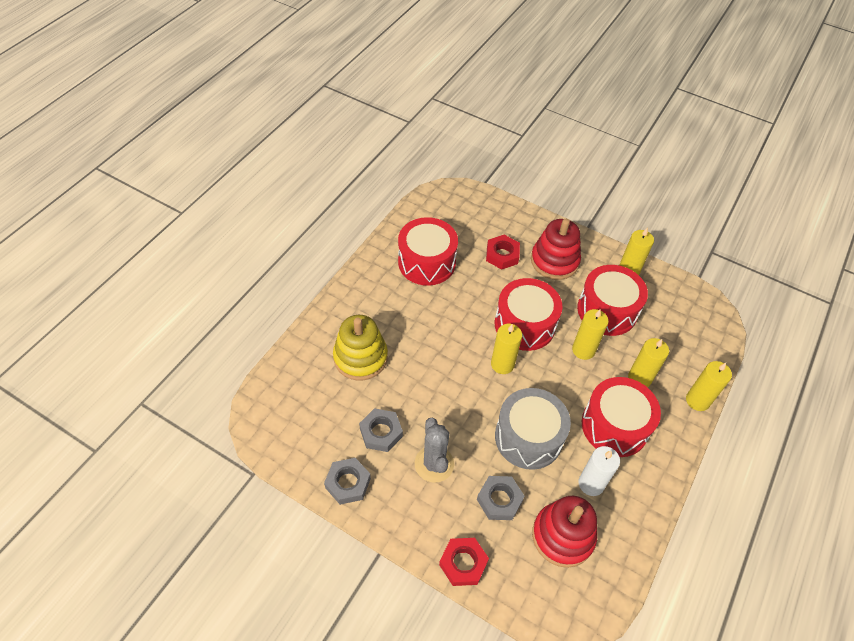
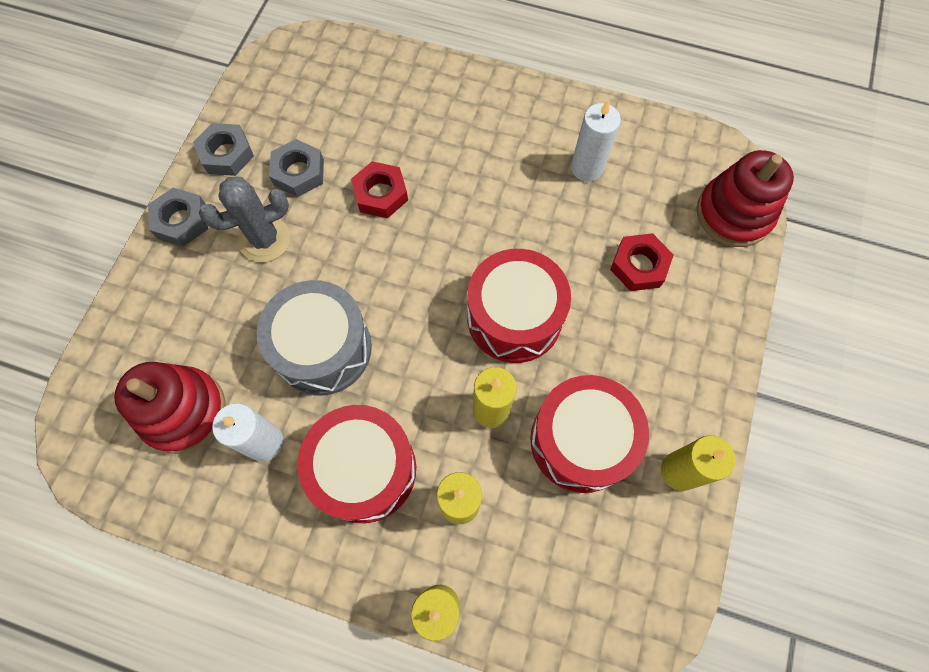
camera: 80 degrees right, 15 degrees up
yellow stacking toy [333,315,388,381] -> none
red drum [398,217,458,286] -> white candle [571,101,621,182]
red nut [439,538,489,586] -> red nut moved to [351,161,408,218]
grey nut [477,476,525,520] -> grey nut moved to [148,188,208,247]
yellow candle [491,324,522,374] -> none
red stacking toy [531,219,581,280] -> red stacking toy moved to [696,150,794,247]

